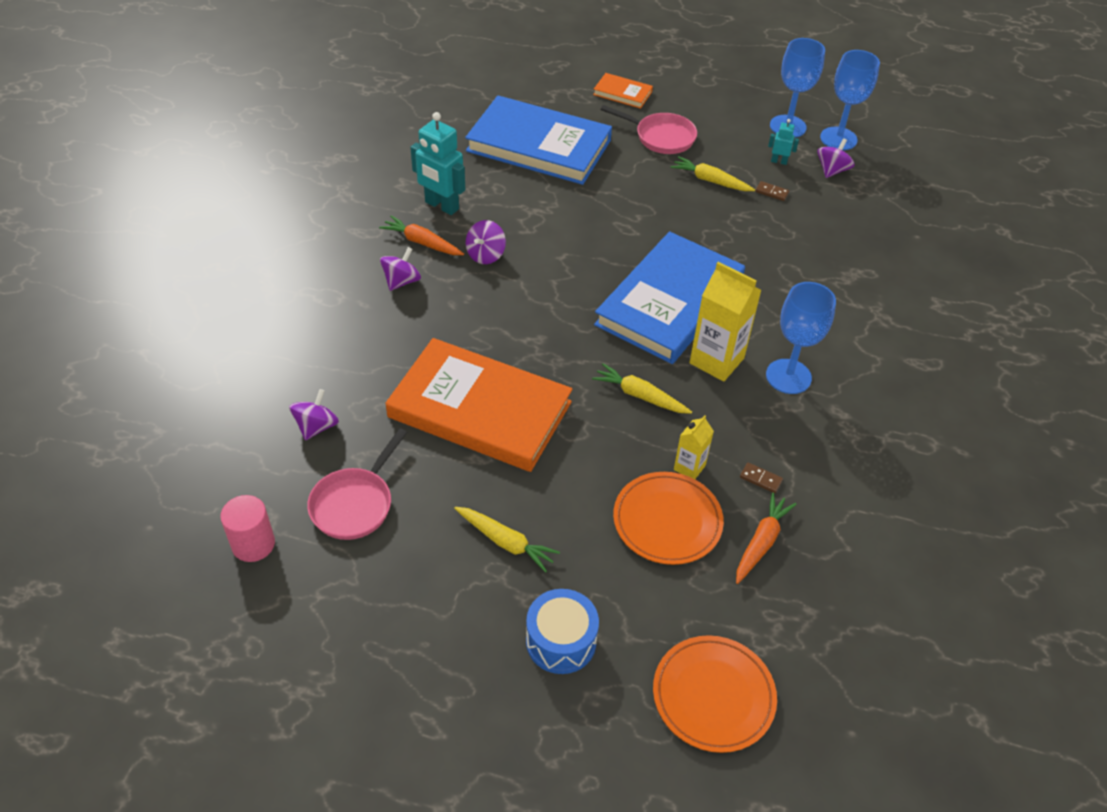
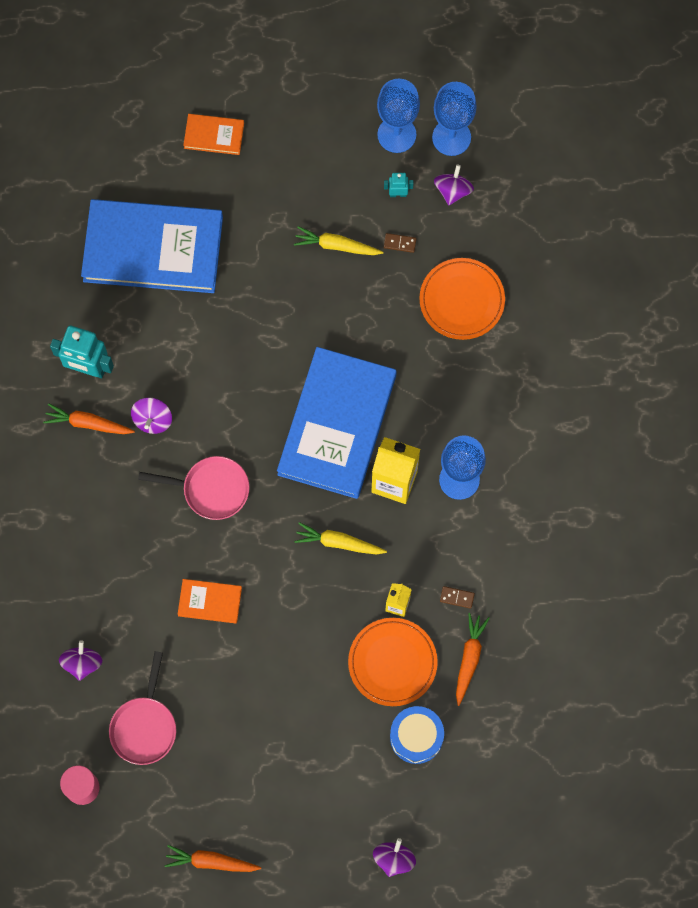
camera: 15 degrees left, 25 degrees up
purple spinning top [380,247,421,291] -> purple spinning top moved to [373,838,416,877]
orange book [386,338,573,472] -> orange book [178,579,242,624], size x0.43
yellow carrot [454,507,560,572] -> none
blue drum [526,589,599,674] -> blue drum moved to [390,706,444,764]
pink pan [600,105,697,154] -> pink pan moved to [138,456,249,520]
orange plate [653,635,777,753] -> orange plate moved to [419,258,505,340]
none -> orange carrot [165,845,261,872]

